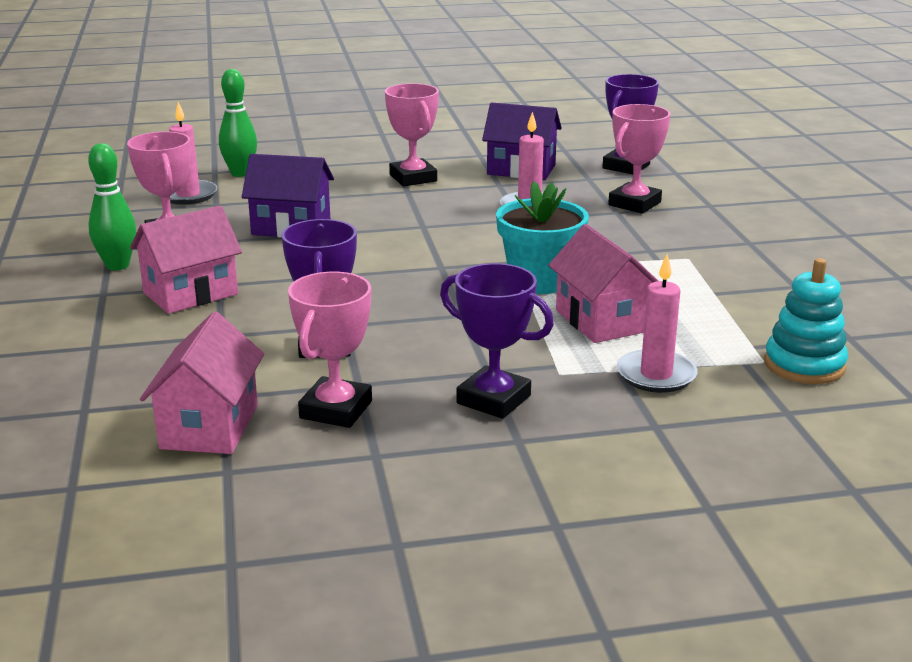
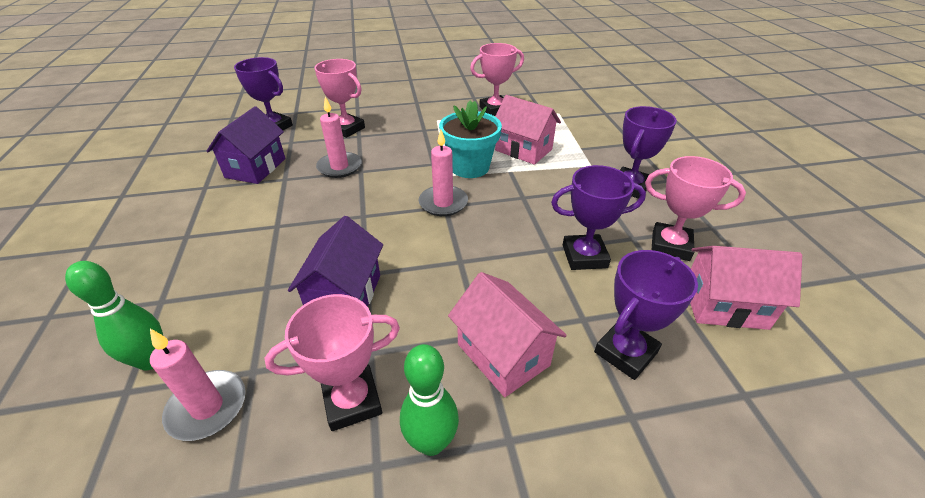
camera: 90 degrees left, 15 degrees up
pink trophy [385,83,439,186] -> pink trophy moved to [470,43,524,116]
pink house [548,224,658,343] -> pink house turned 60 degrees clockwise [495,95,561,165]
pink candle [617,254,698,393] -> pink candle moved to [419,130,468,216]
turquoise stacking toy [764,258,848,384] -> none
none -> purple trophy [594,250,698,380]

